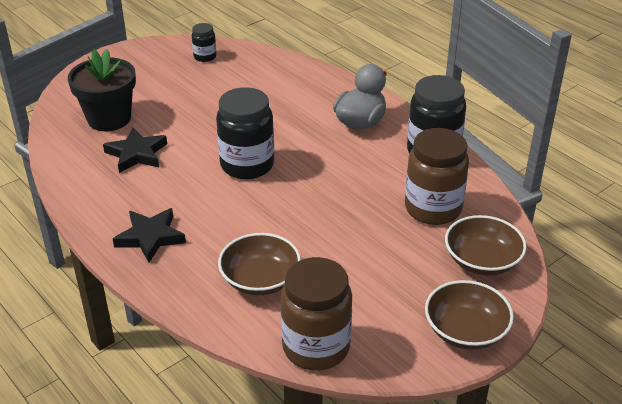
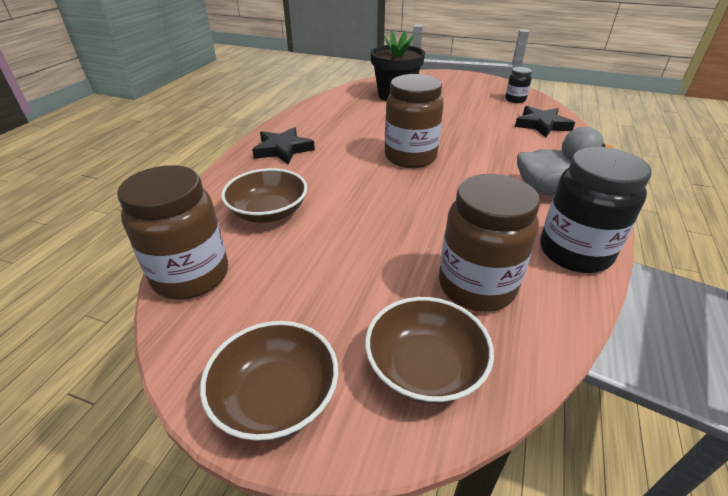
camera: 60 degrees right, 0 degrees up
black star [103,128,167,173] -> black star moved to [515,106,575,138]
black jar [216,87,274,179] -> brown jar [385,74,444,168]

